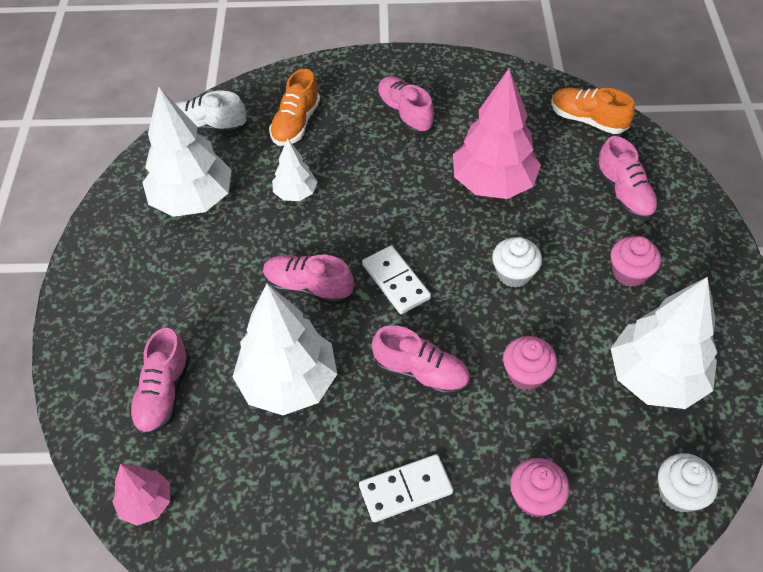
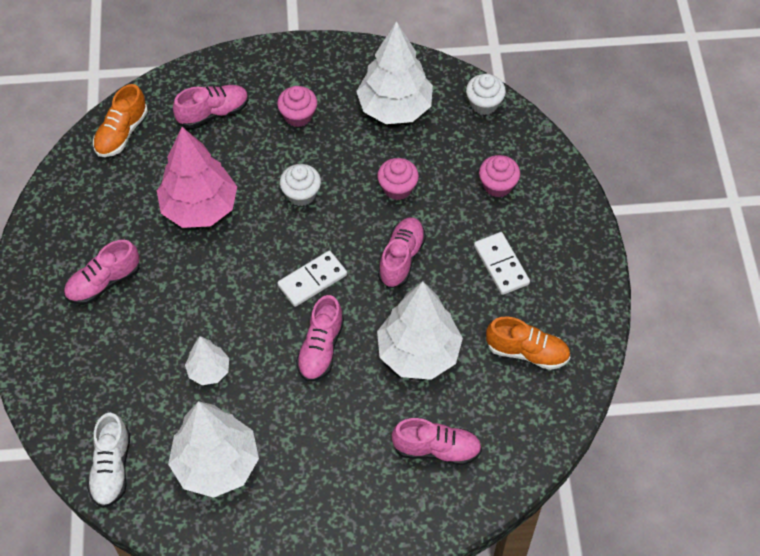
camera: 95 degrees left, 5 degrees up
pink tree [112,464,170,525] -> none
orange shoe [269,69,320,146] -> orange shoe moved to [486,317,570,370]

